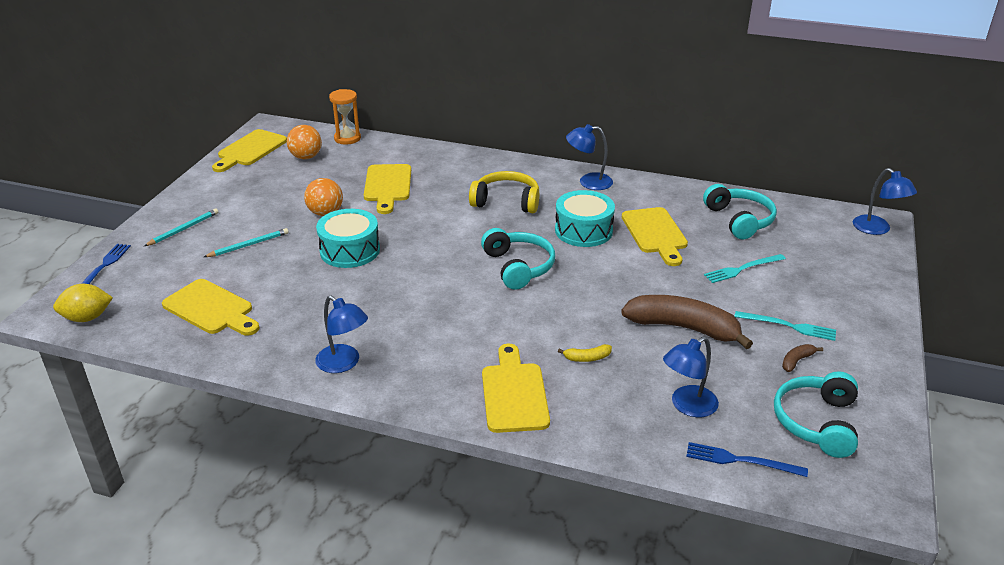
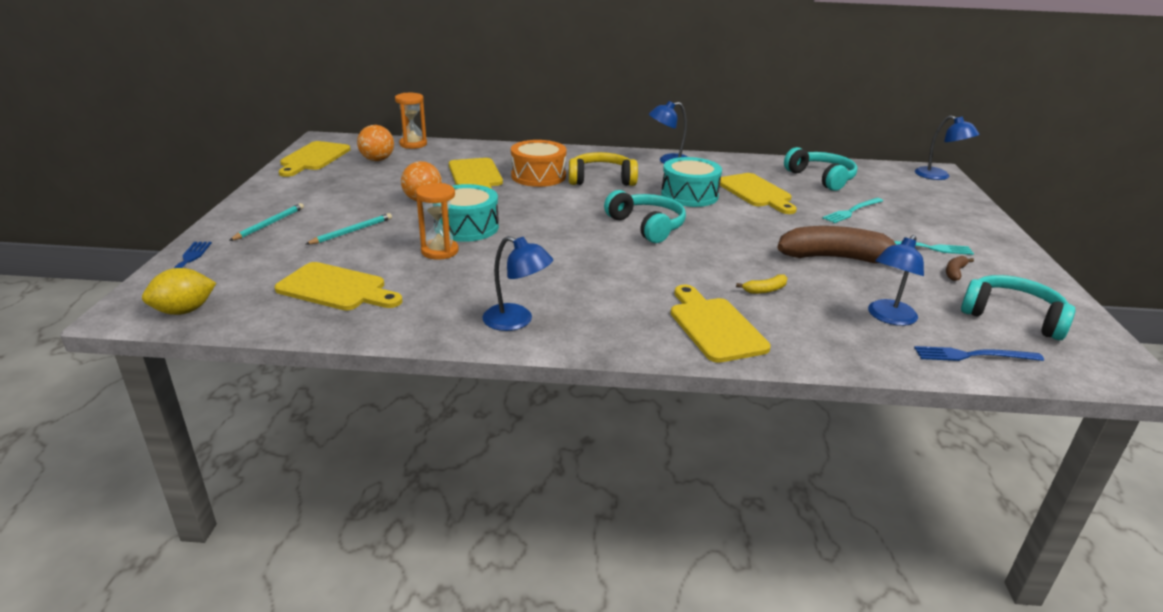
camera: 15 degrees left, 5 degrees down
turquoise headphones [774,371,858,458] -> turquoise headphones turned 120 degrees clockwise [961,275,1075,340]
none -> orange hourglass [416,183,459,260]
none -> orange drum [511,140,566,187]

